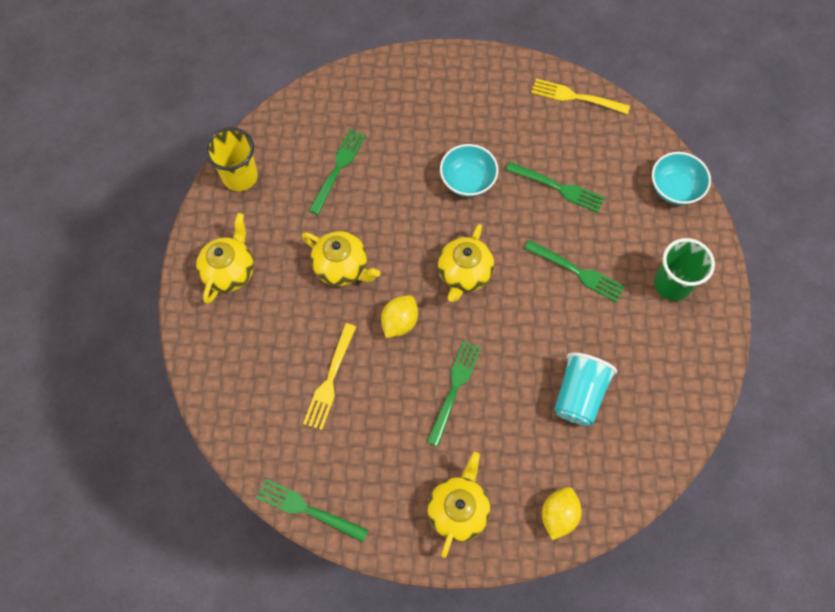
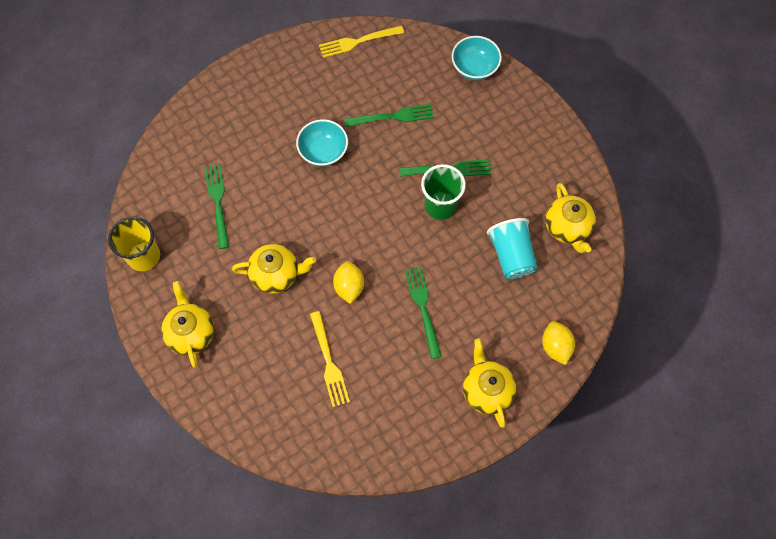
camera: 35 degrees left, 0 degrees up
green fork [256,479,369,542] -> none
yellow teapot [438,224,494,302] -> yellow teapot moved to [545,183,596,253]
green cup [654,238,715,301] -> green cup moved to [421,164,466,220]

